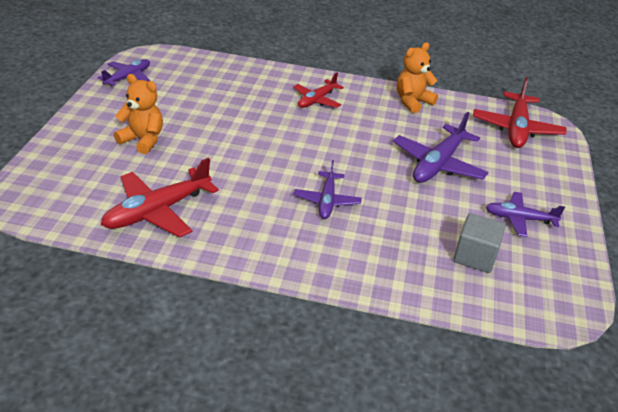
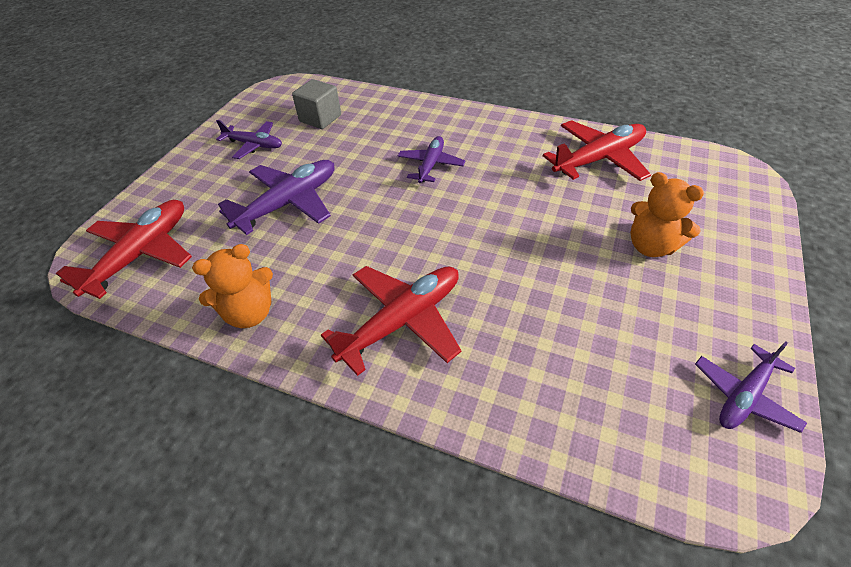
camera: 165 degrees left, 10 degrees up
red plane [293,72,344,108] -> red plane [321,266,461,376], size x1.60

